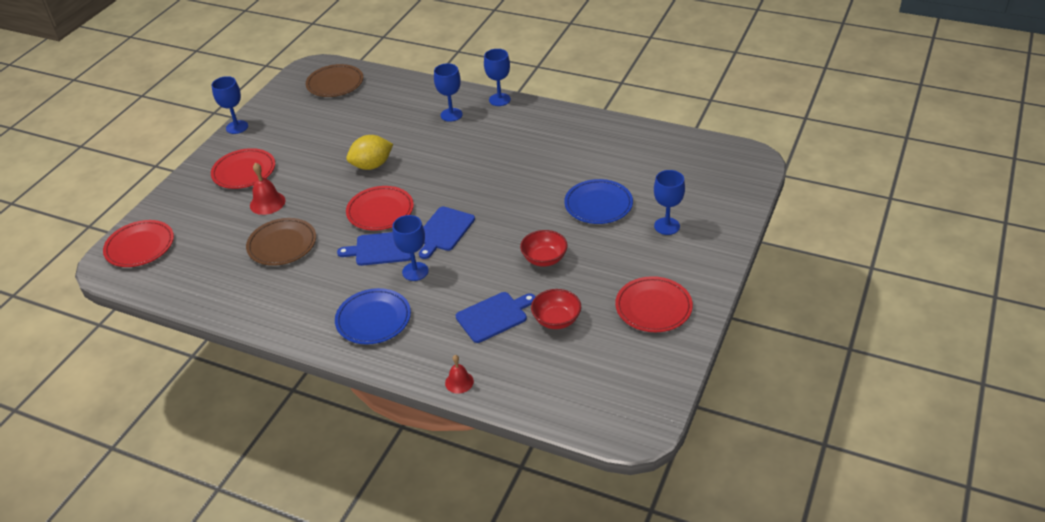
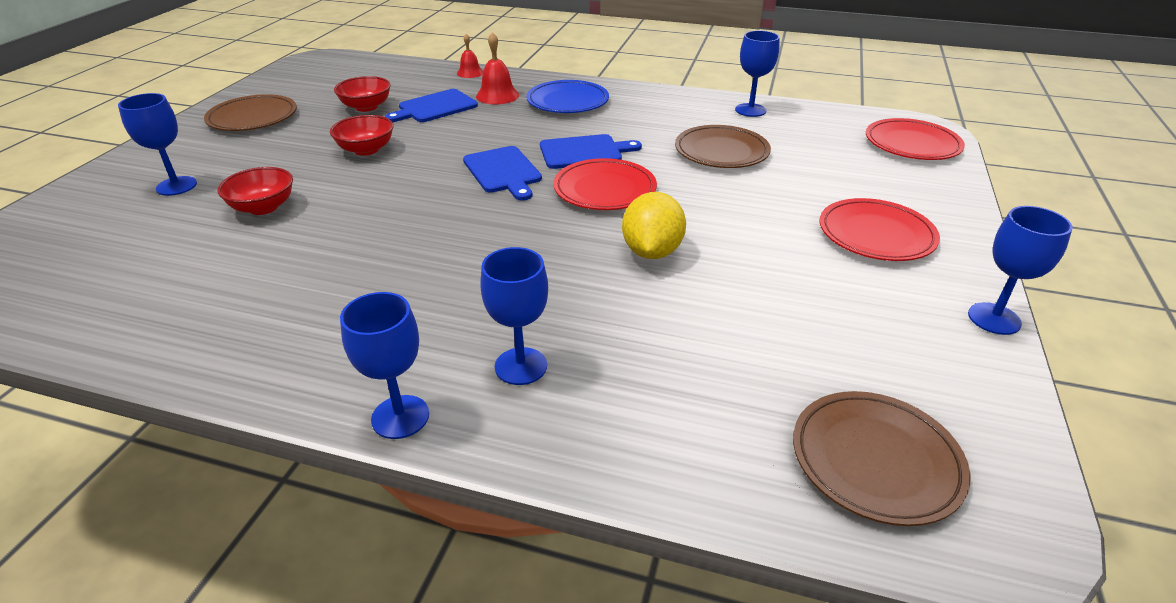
camera: 170 degrees right, 5 degrees down
red bell [250,162,285,215] -> red bell moved to [476,32,519,104]
yellow lemon [346,135,393,170] -> yellow lemon turned 45 degrees counterclockwise [622,192,686,259]
blue goblet [393,215,429,281] -> blue goblet moved to [735,31,780,117]
blue cutting board [419,207,475,259] -> blue cutting board turned 135 degrees clockwise [463,146,542,201]
blue plate [564,179,633,224] -> red bowl [217,167,293,215]
red plate [615,276,693,332] -> brown plate [204,94,297,131]

